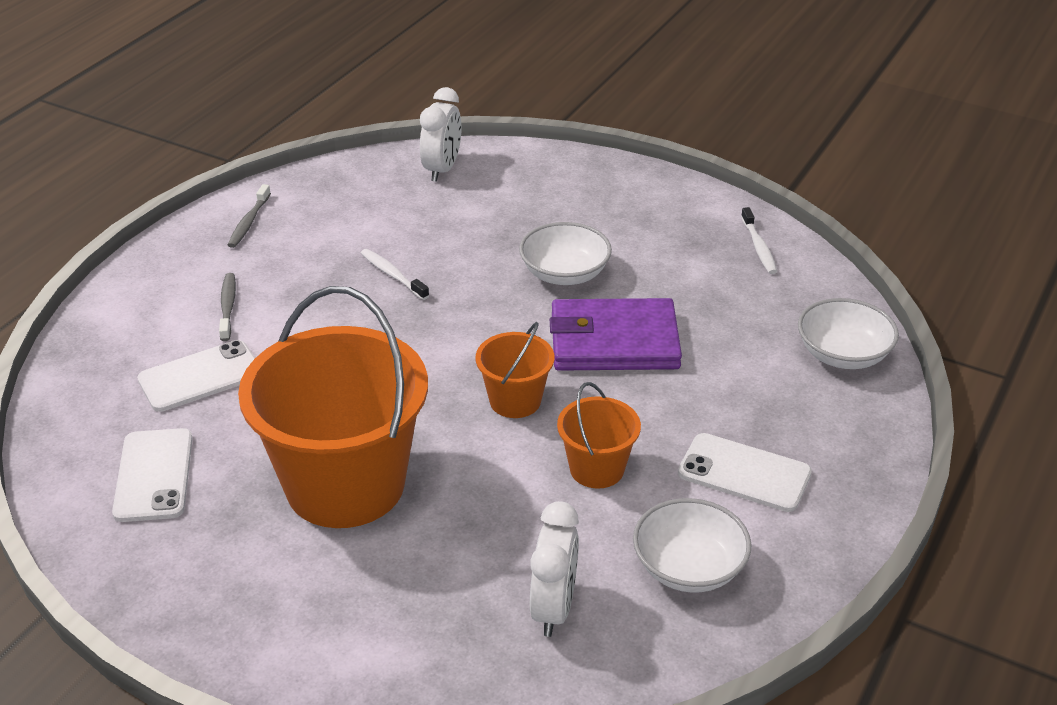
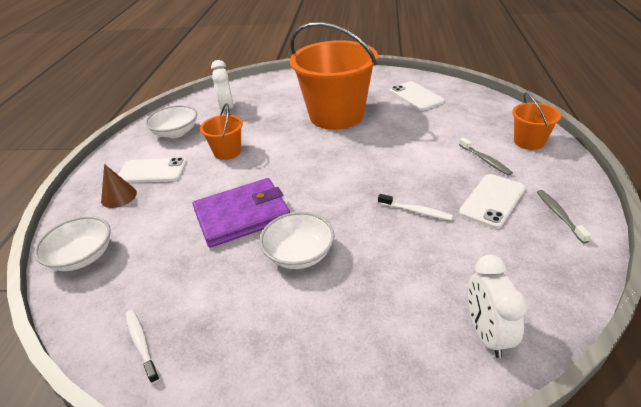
camera: 160 degrees right, 0 degrees up
white phone [137,340,255,412] -> white phone moved to [459,174,526,229]
orange bucket [476,322,554,418] -> orange bucket moved to [512,92,561,150]
none -> brown cone [101,164,137,208]

